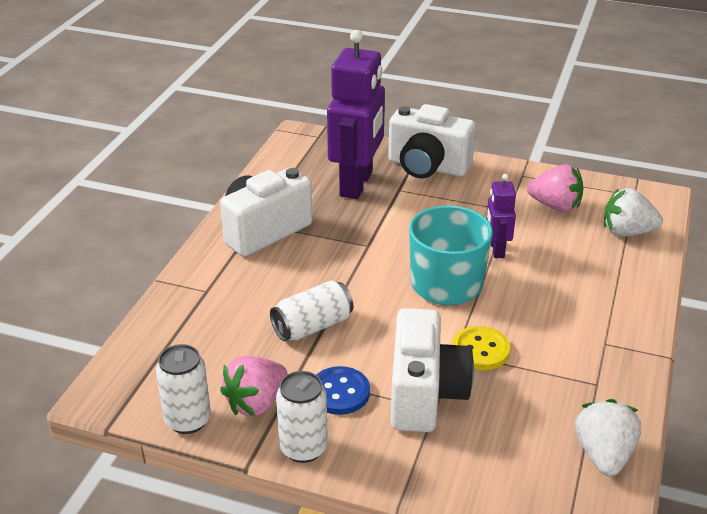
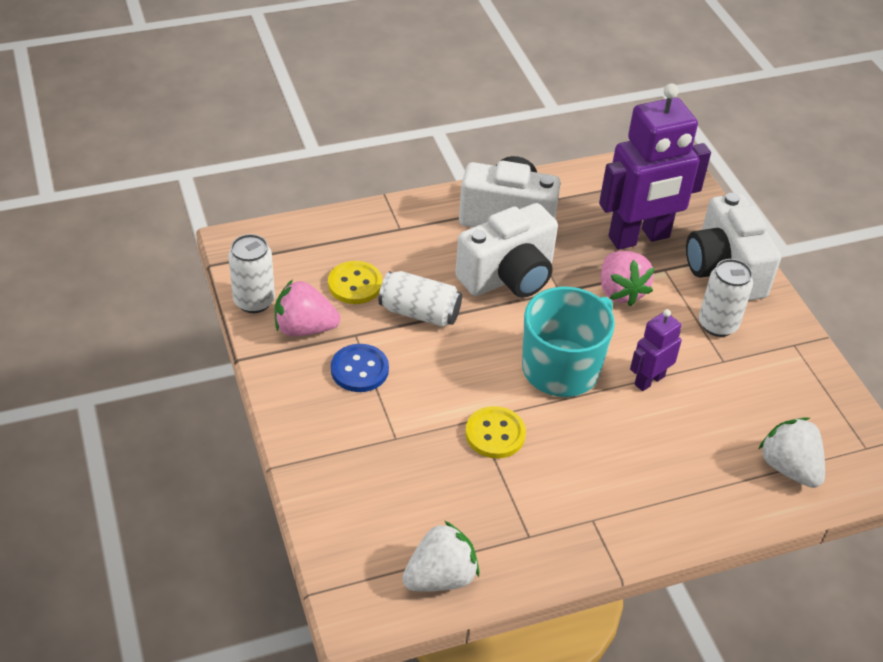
camera: 50 degrees right, 10 degrees up
white can [276,371,328,463] -> white can moved to [699,259,753,337]
white camera [391,308,474,432] -> white camera moved to [455,203,558,298]
pink strawberry [527,164,583,212] -> pink strawberry moved to [601,251,654,307]
none -> yellow button [328,261,383,304]

